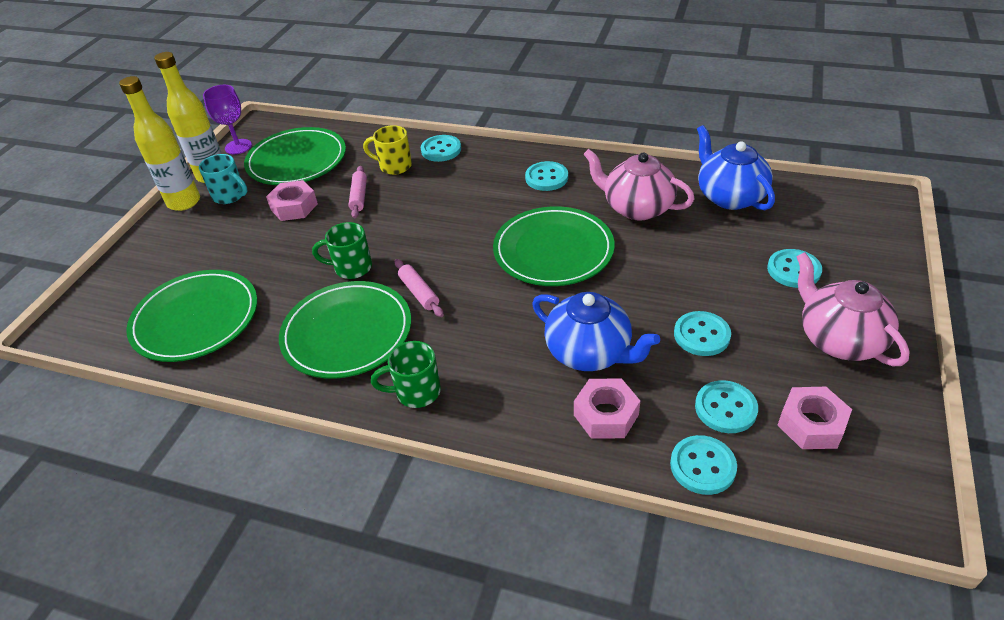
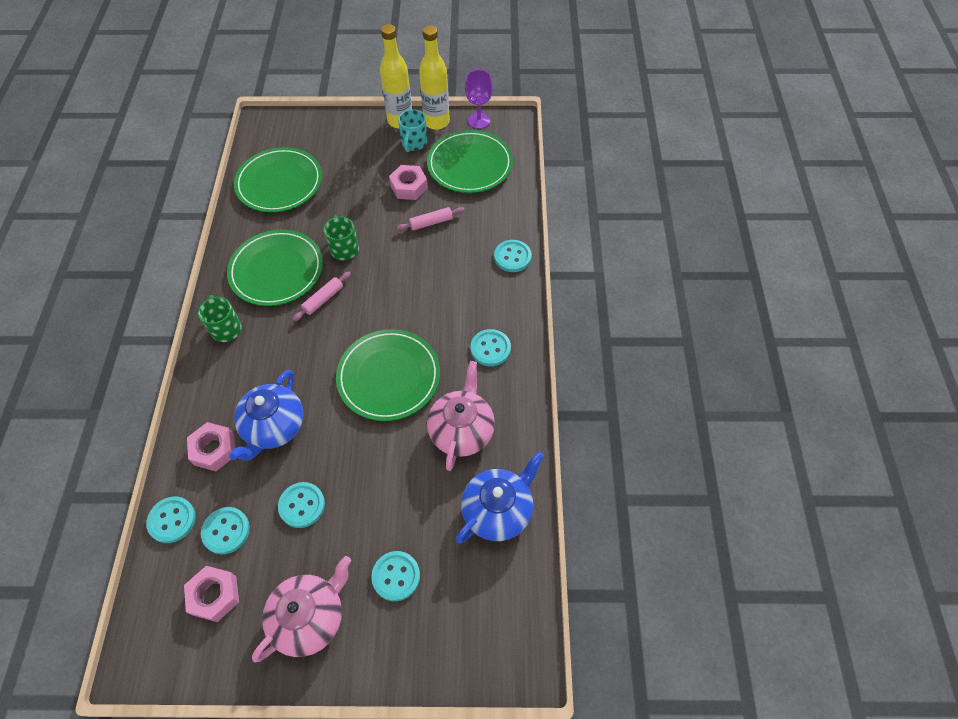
camera: 70 degrees right, 15 degrees up
yellow mug [363,125,412,175] -> none

